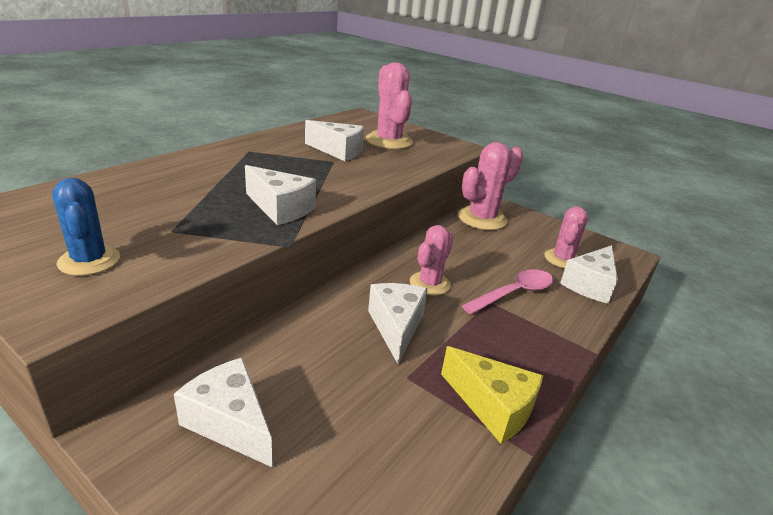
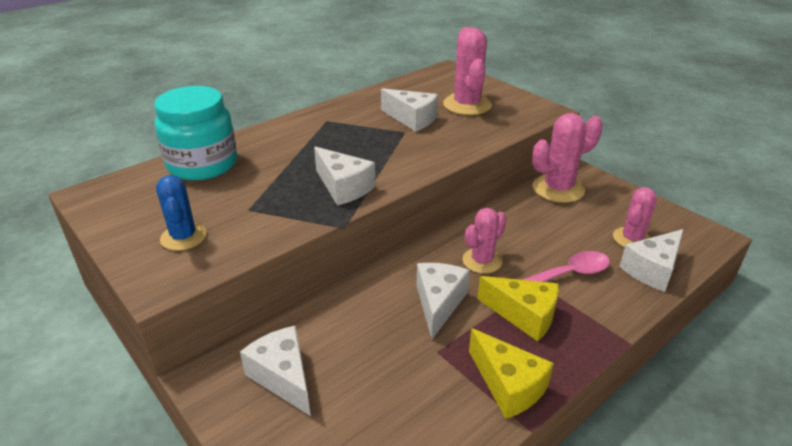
camera: 15 degrees right, 5 degrees up
none -> turquoise jar [154,86,237,180]
none -> yellow cheese [477,276,559,341]

